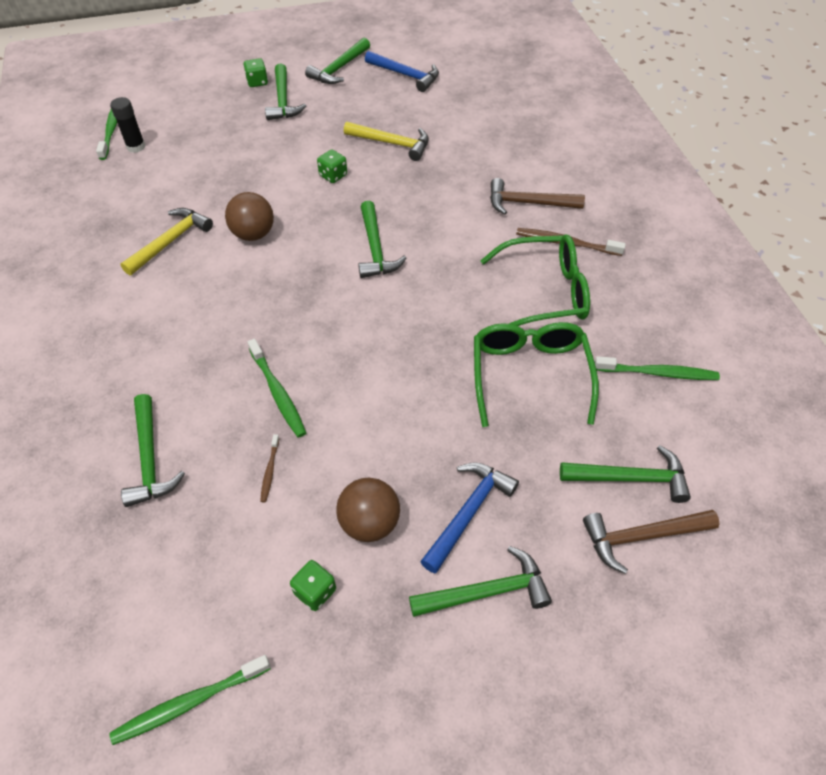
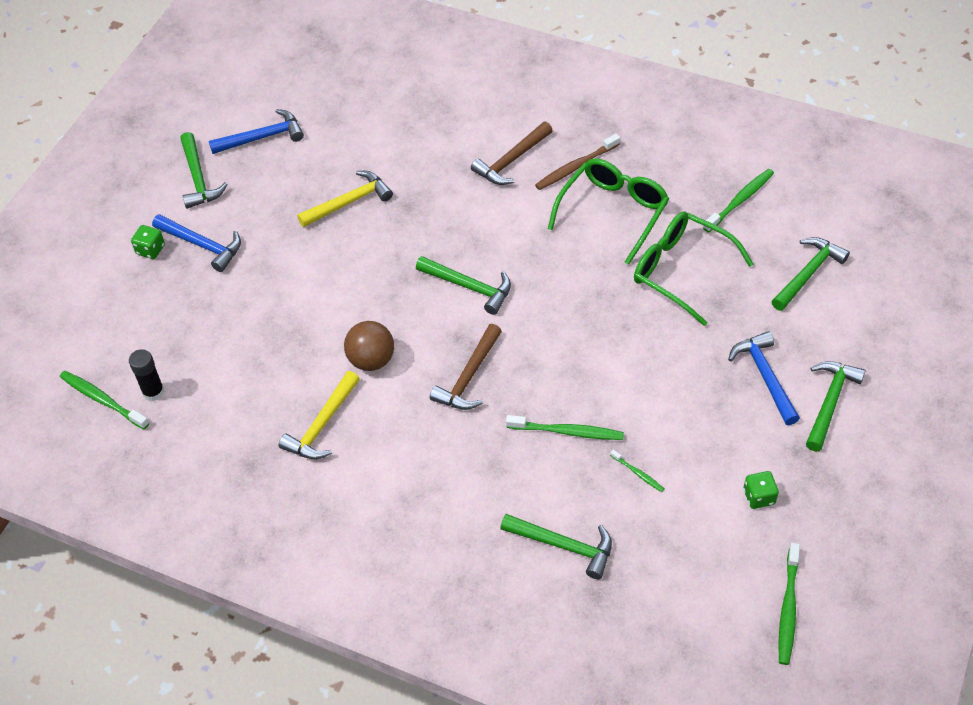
camera: 50 degrees left, 0 degrees up
yellow hammer [120,208,213,275] -> yellow hammer turned 135 degrees counterclockwise [279,371,360,459]
brown toothbrush [260,434,279,503] -> green toothbrush [610,450,664,492]
green hammer [265,64,306,120] -> blue hammer [152,214,241,272]
green dice [317,149,347,183] -> none
brown ball [336,478,400,542] -> none
brown hammer [583,510,720,574] -> brown hammer moved to [430,324,502,410]

